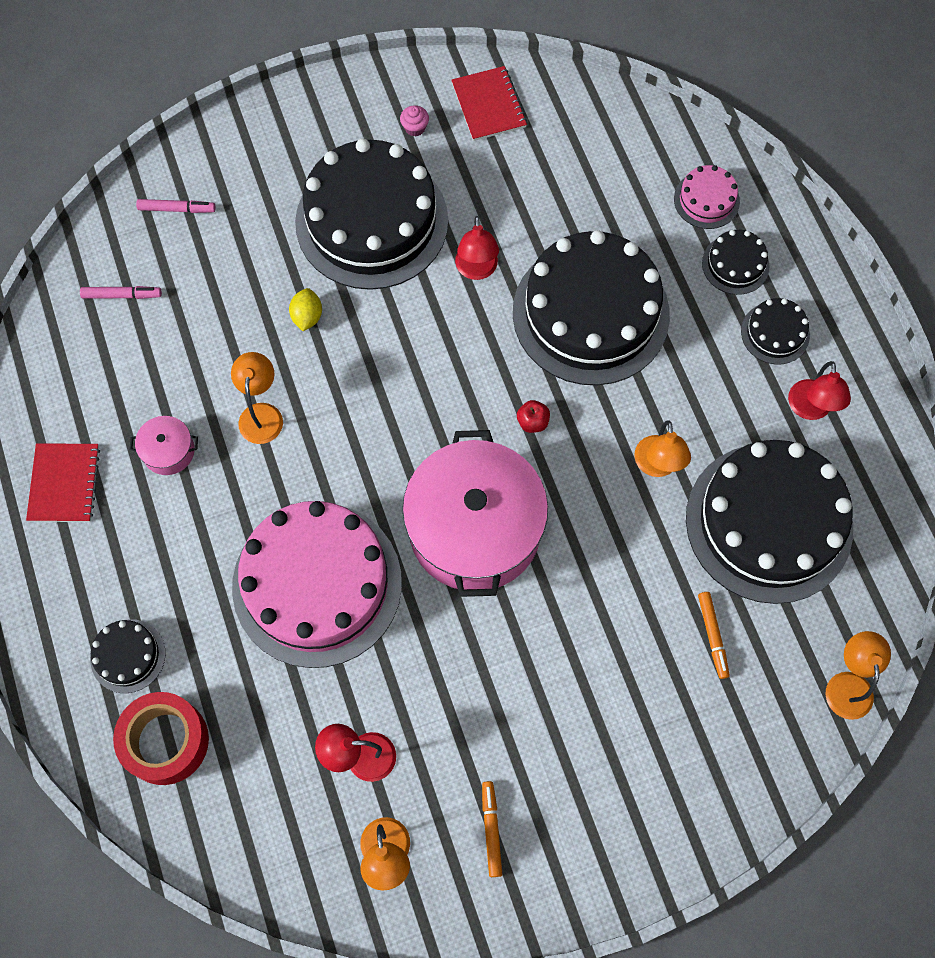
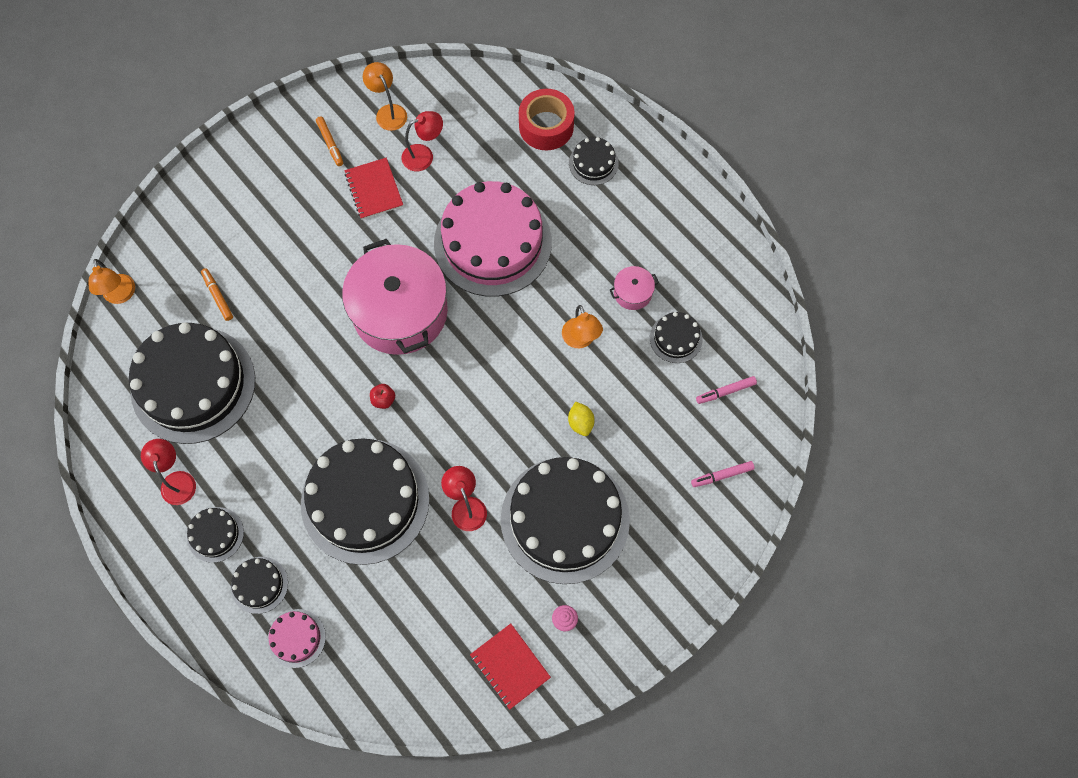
camera: 160 degrees right, 0 degrees up
red notebook [26,443,100,522] -> red notebook moved to [344,158,403,219]
orange lamp [634,420,691,477] -> none
none -> black cake [650,312,703,363]

